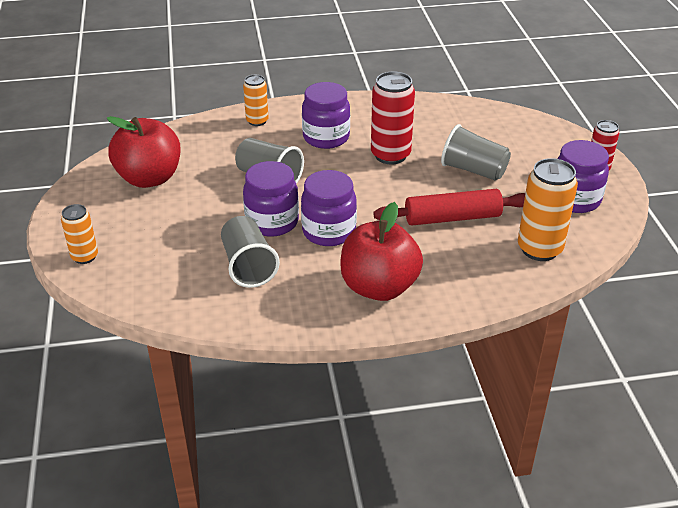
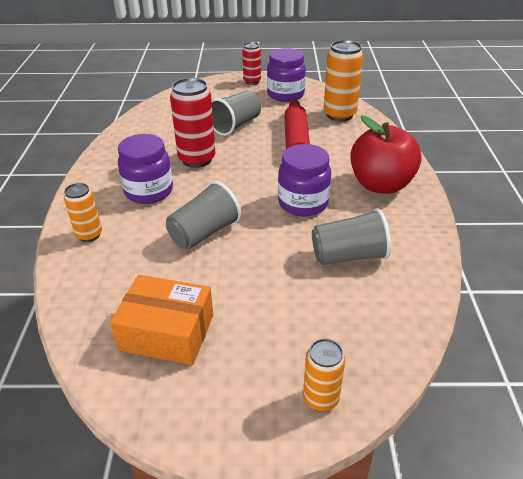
camera: 80 degrees left, 0 degrees up
red apple [107,116,181,188] -> orange box [110,275,213,365]
purple jar [243,161,299,237] -> none

